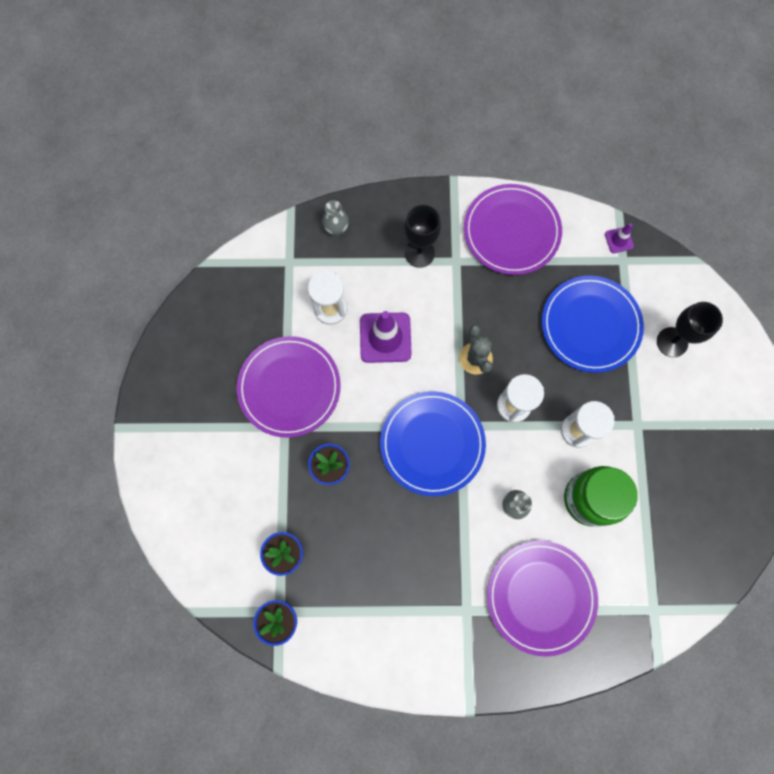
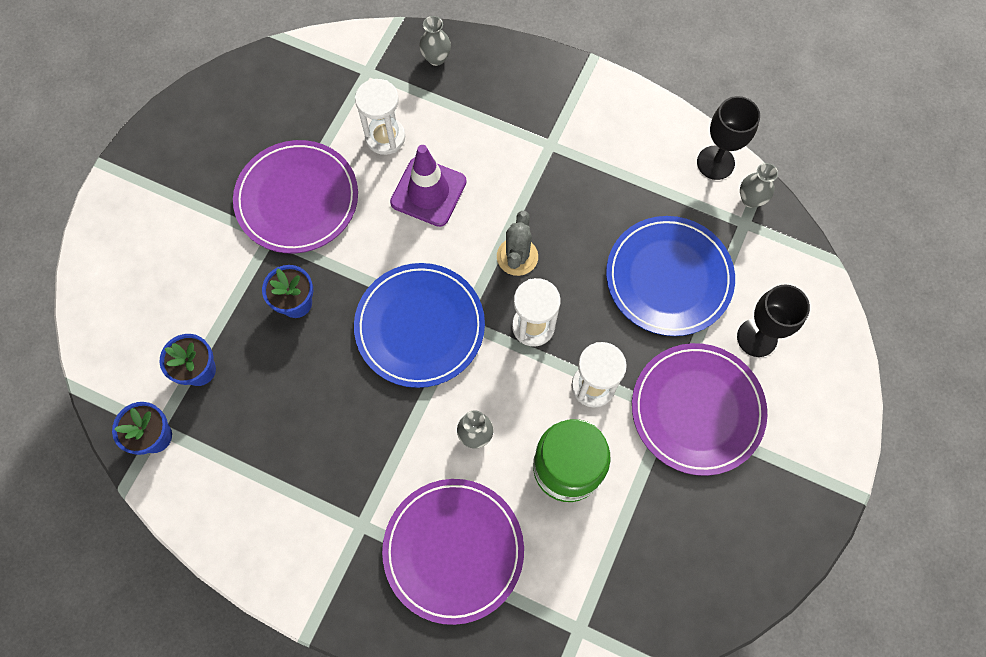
camera: 25 degrees right, 5 degrees down
black goblet [404,205,441,268] -> black goblet moved to [697,96,760,180]
purple plate [464,184,562,275] -> purple plate moved to [632,343,767,476]
purple traffic cone [605,223,634,253] -> grey vase [740,163,778,208]

